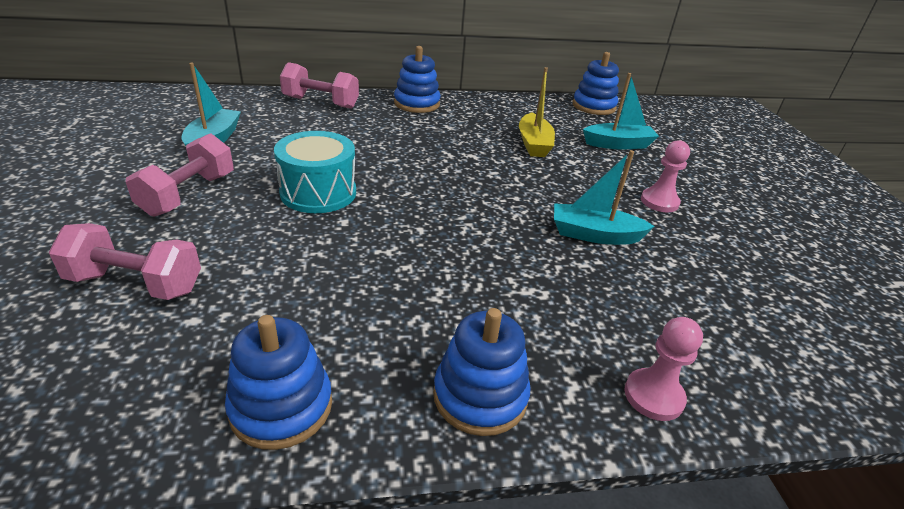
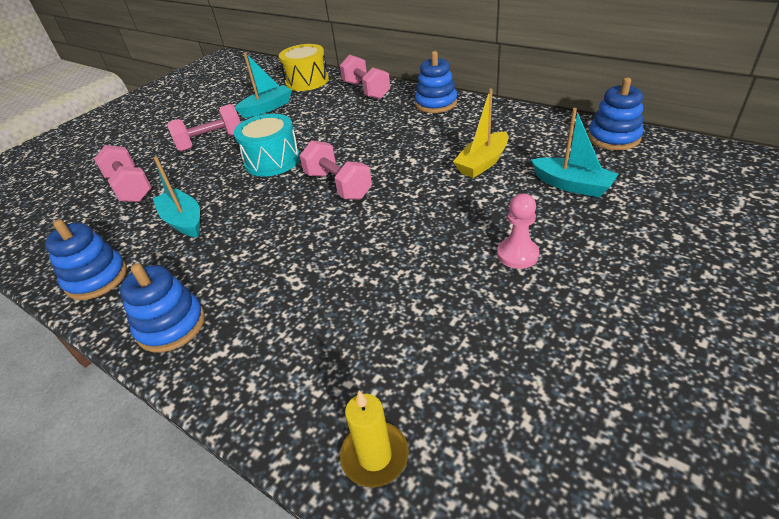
camera: 50 degrees right, 5 degrees up
turquoise boat [554,150,655,245] -> turquoise boat moved to [153,156,200,237]
pink pawn [624,317,703,421] -> none
none -> yellow drum [279,44,329,91]
none -> pink dumbbell [299,140,372,200]
none -> yellow candle [340,391,409,487]

